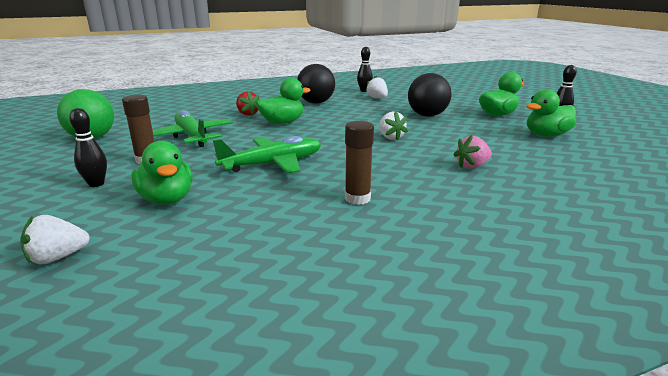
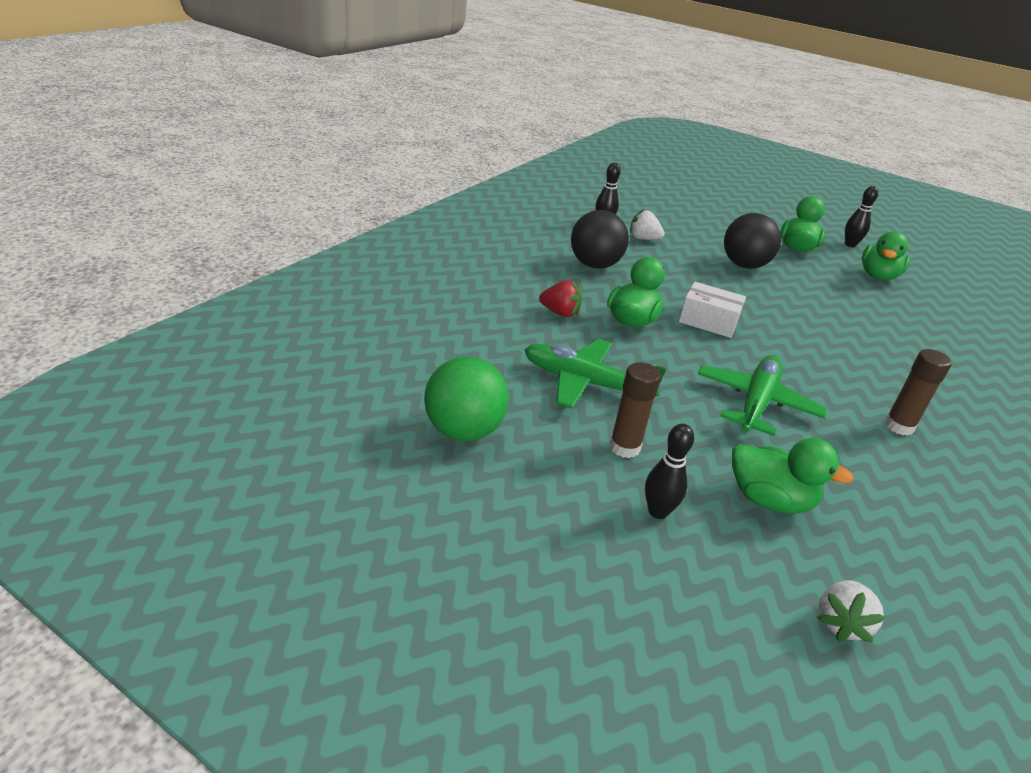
camera: 40 degrees left, 10 degrees up
white strawberry [379,111,408,141] -> none
pink strawberry [454,135,492,169] -> none
none -> white box [679,282,746,338]

